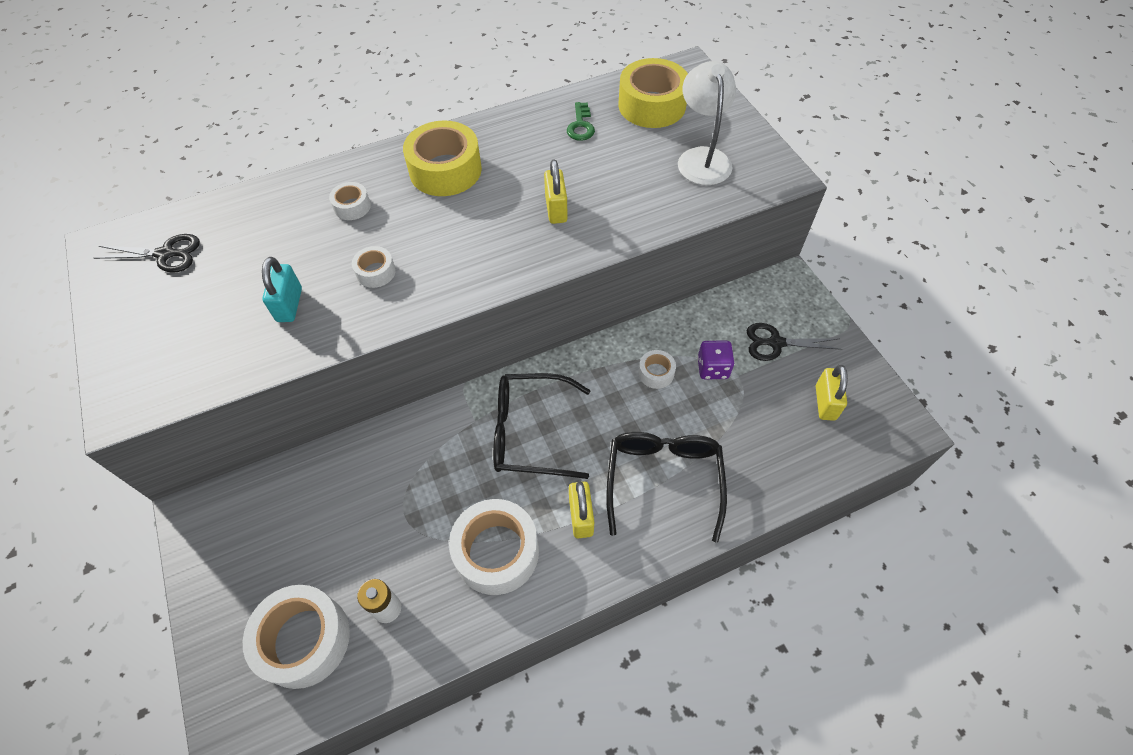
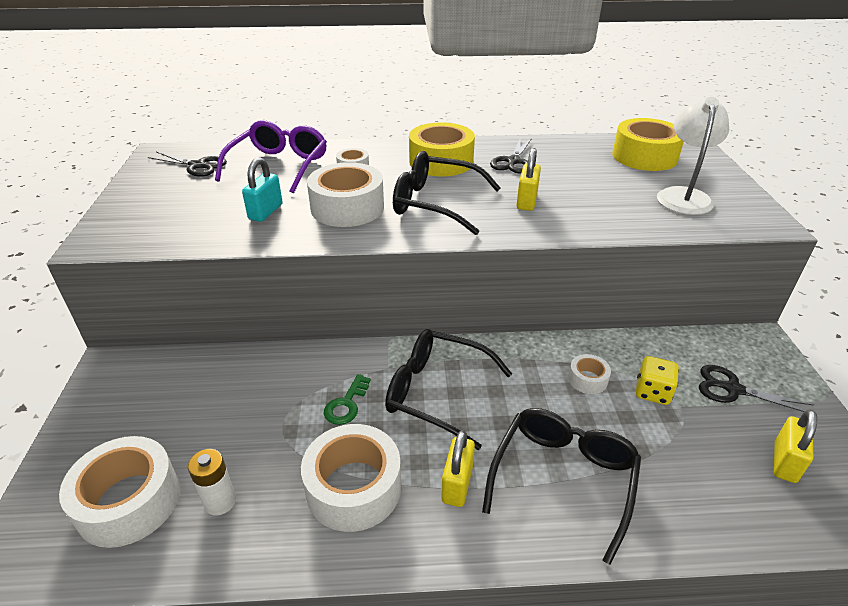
camera: 20 degrees right, 20 degrees down
white tape [352,246,396,288] -> white tape [307,162,384,227], size x2.05
green key [567,102,595,141] -> green key moved to [324,374,371,425]
purple dice [697,341,735,379] -> yellow dice [636,356,679,405]
none -> purple glasses [215,120,327,193]
none -> black glasses [393,151,501,235]
none -> black scissors [490,138,532,173]

